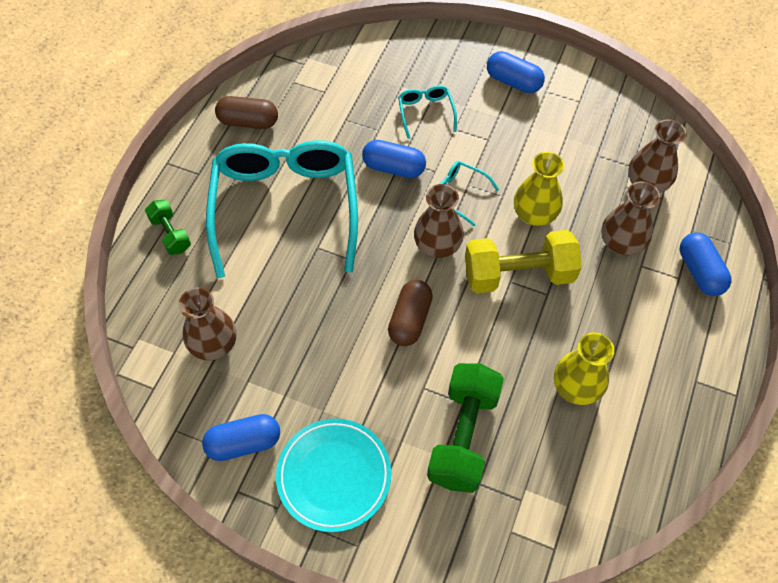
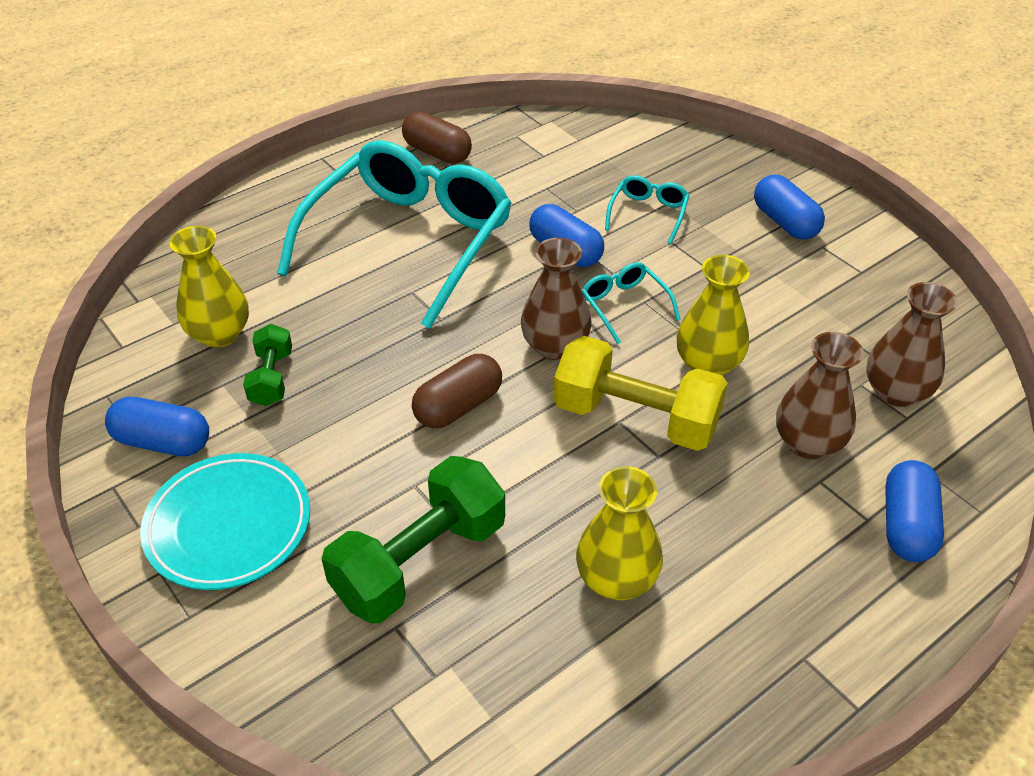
camera: 30 degrees right, 15 degrees down
green dumbbell [145,200,191,255] -> green dumbbell moved to [243,324,292,406]
brown vase [178,287,236,361] -> yellow vase [169,226,249,348]

